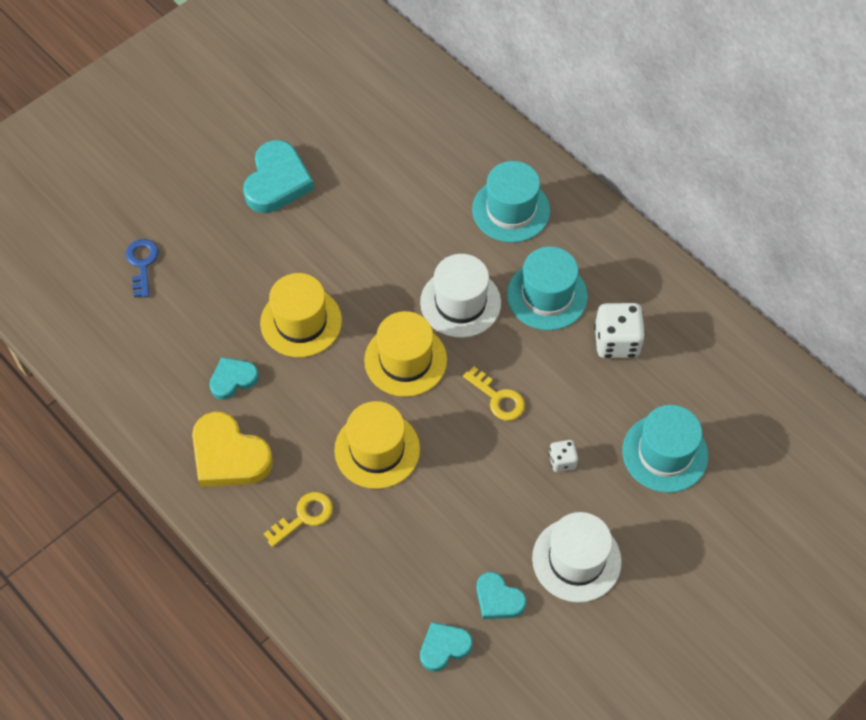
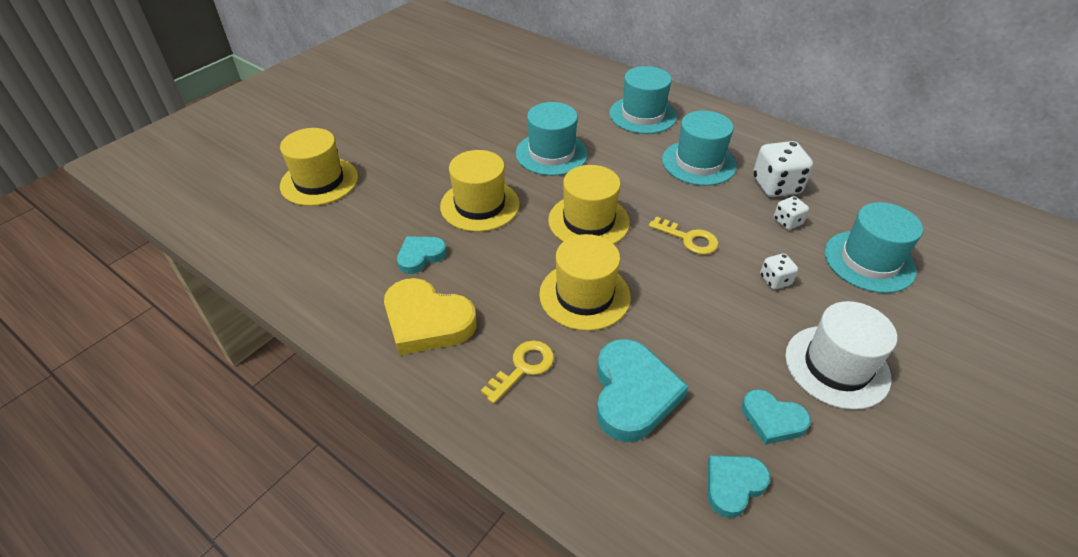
camera: 10 degrees left, 15 degrees down
blue key [126,239,159,298] -> yellow hat [280,128,358,206]
turquoise heart [243,140,314,213] -> turquoise heart moved to [596,339,689,442]
white hat [420,254,501,338] -> none
none -> turquoise hat [516,102,588,176]
none -> white dice [774,196,809,230]

